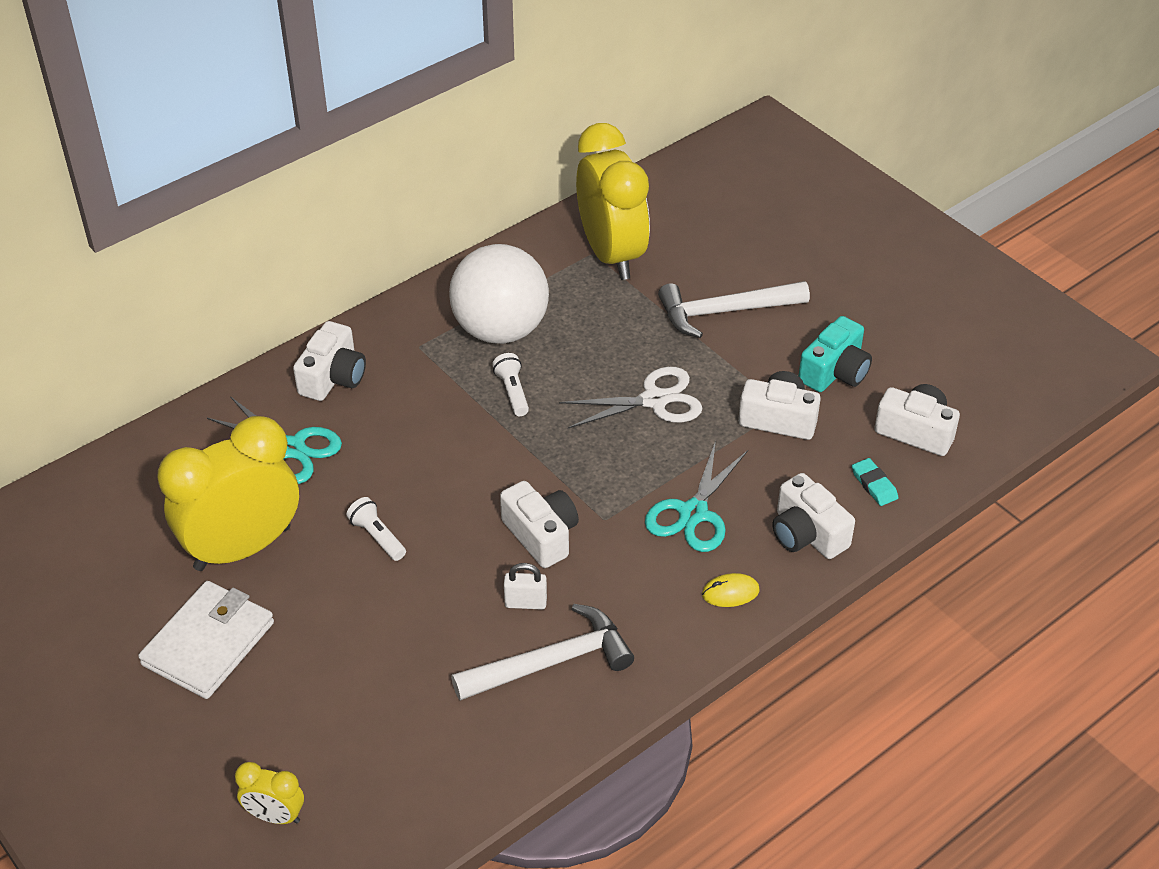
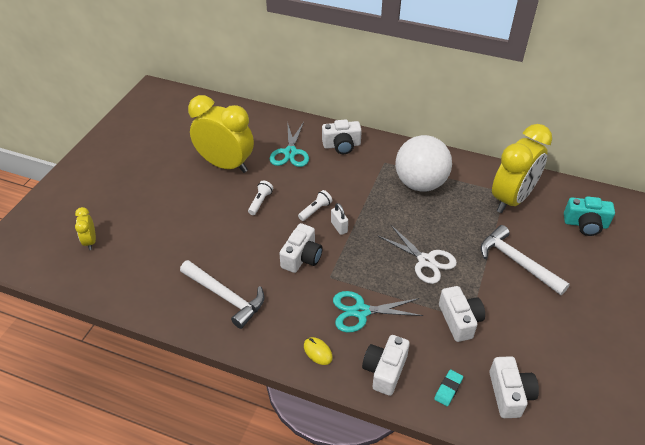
camera: 60 degrees right, 0 degrees up
white wallet [138,581,274,699] -> none
white flashlight [492,353,529,416] -> white flashlight moved to [298,190,332,221]
white padlock [504,563,547,609] -> white padlock moved to [331,203,348,235]
turquoise camera [799,316,872,392] -> turquoise camera moved to [564,196,615,236]

